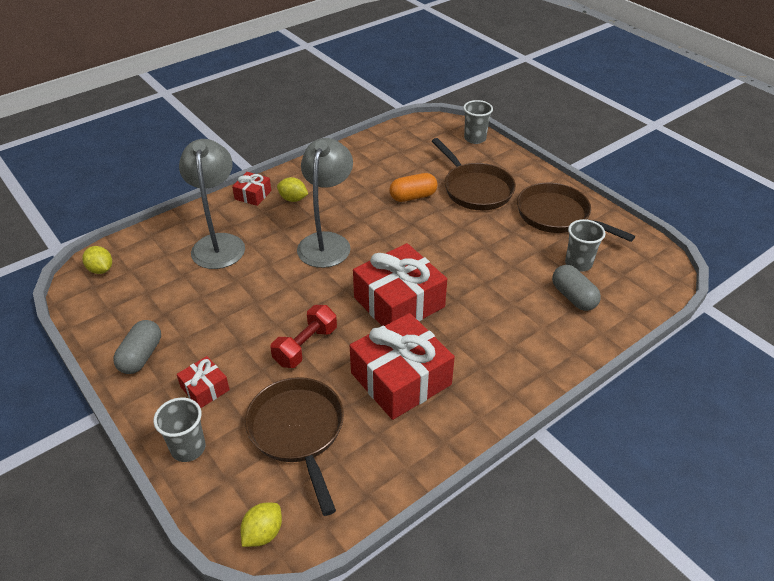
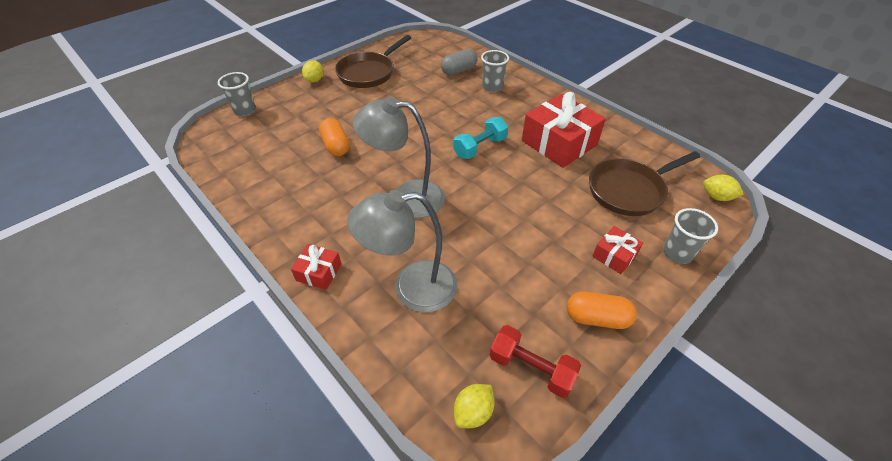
camera: 95 degrees left, 5 degrees up
grey capsule [113,320,161,374] -> orange capsule [567,292,637,329]
red dumbbell [270,305,337,368] -> red dumbbell moved to [490,325,581,398]
yellow lemon [277,177,308,202] -> yellow lemon moved to [302,60,324,82]
red gift [353,243,447,326] -> turquoise dumbbell [453,117,508,159]
brown pan [432,138,516,210] -> none
grey cup [565,219,606,272] -> grey cup moved to [481,50,509,92]

